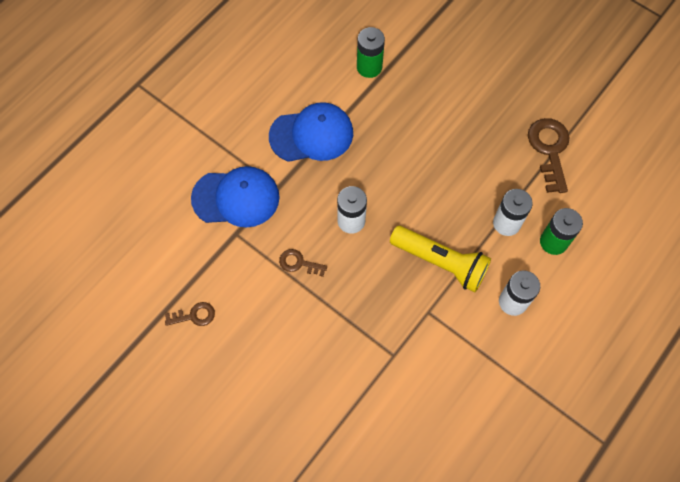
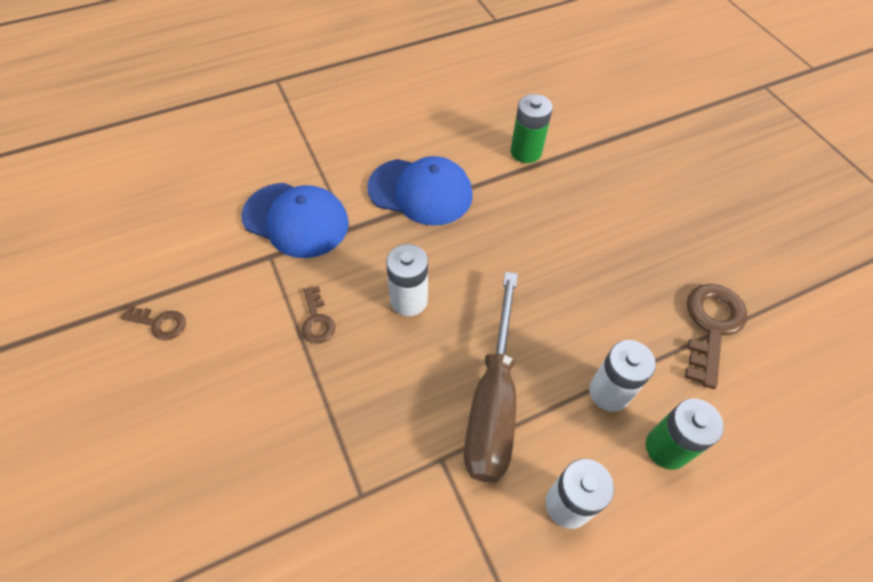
camera: 25 degrees right, 10 degrees down
brown key [279,249,327,277] -> brown key turned 150 degrees counterclockwise [302,286,335,344]
yellow flashlight [390,226,491,292] -> brown screwdriver [464,272,518,482]

